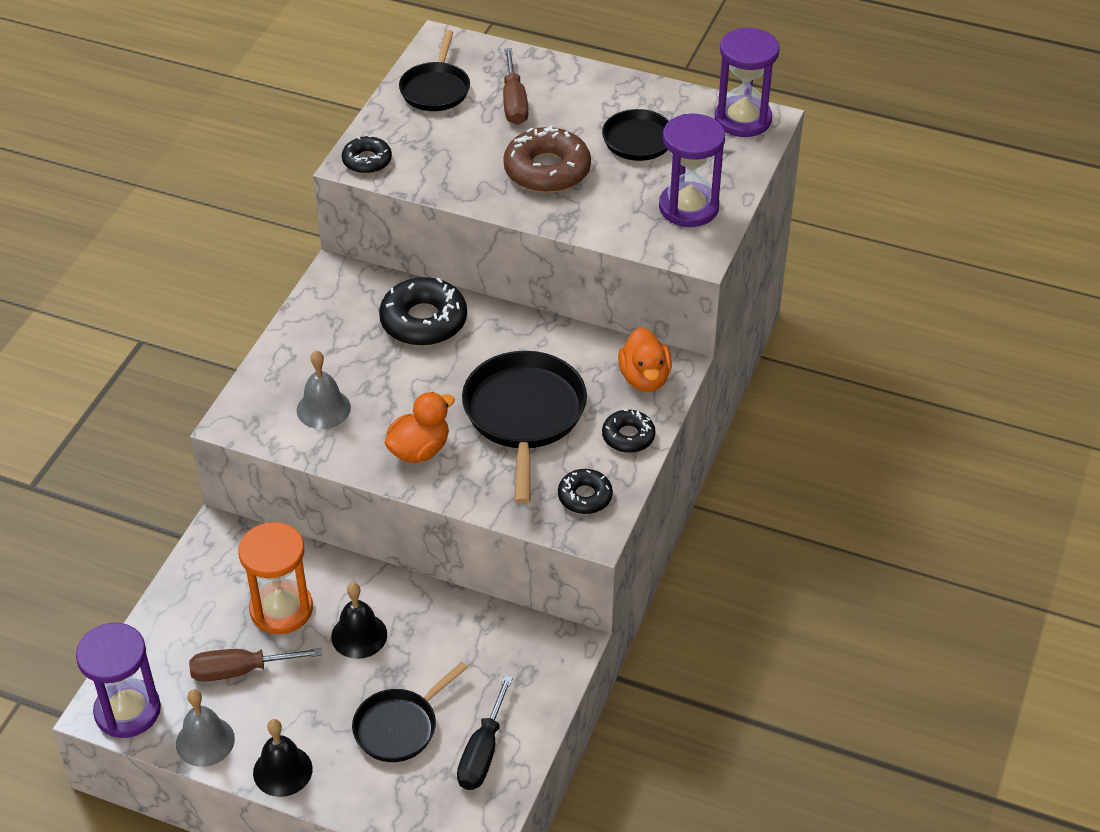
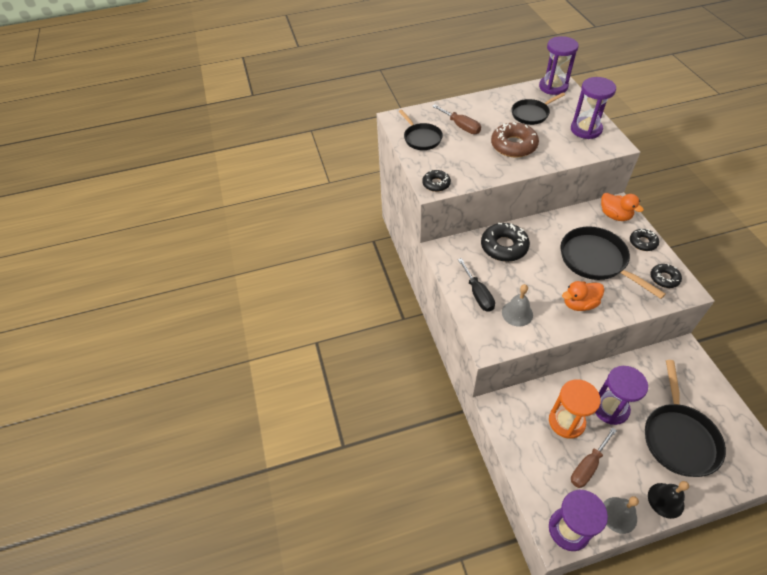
camera: 35 degrees left, 5 degrees up
black bell [331,583,387,659] -> purple hourglass [595,366,648,425]
black pan [352,662,468,762] -> black pan [645,360,726,477], size x1.60
orange duck [385,392,455,463] -> orange duck turned 120 degrees counterclockwise [562,281,604,311]
black screwdriver [457,675,513,790] -> black screwdriver moved to [458,258,495,312]

